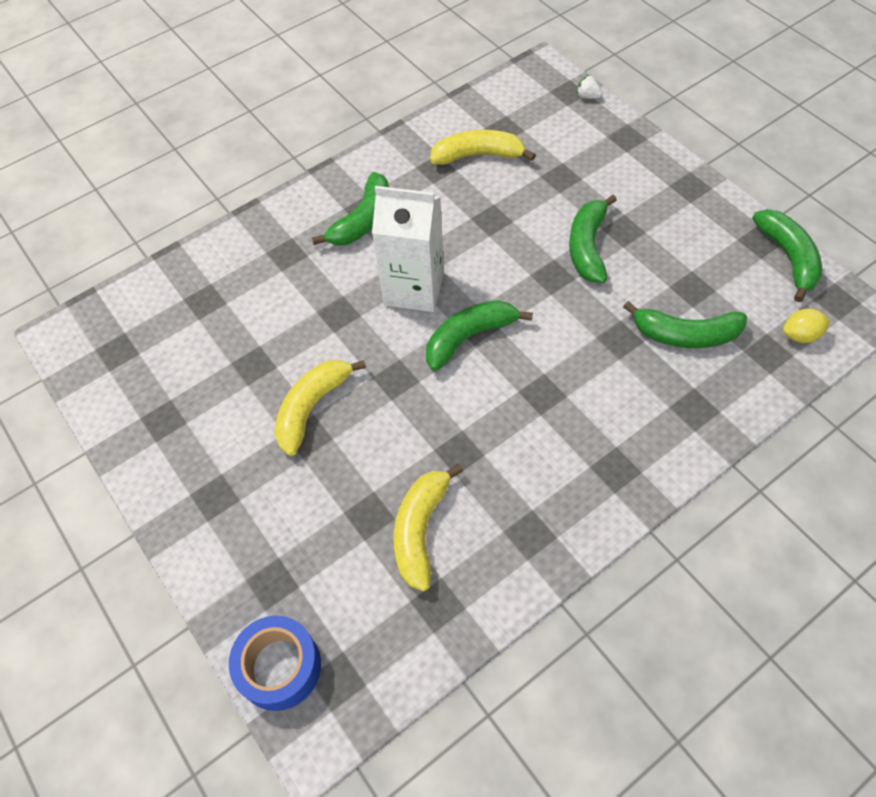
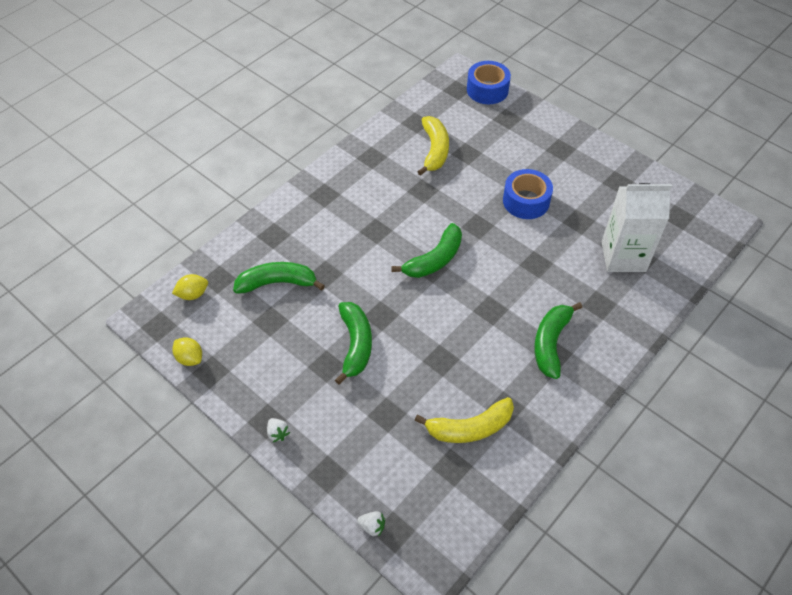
camera: 165 degrees right, 5 degrees down
yellow banana [274,360,366,456] -> blue tape [503,169,553,219]
white carton [372,186,444,312] -> white carton moved to [602,183,672,272]
green banana [752,209,822,302] -> yellow lemon [172,337,202,366]
none -> white strawberry [267,418,290,442]

